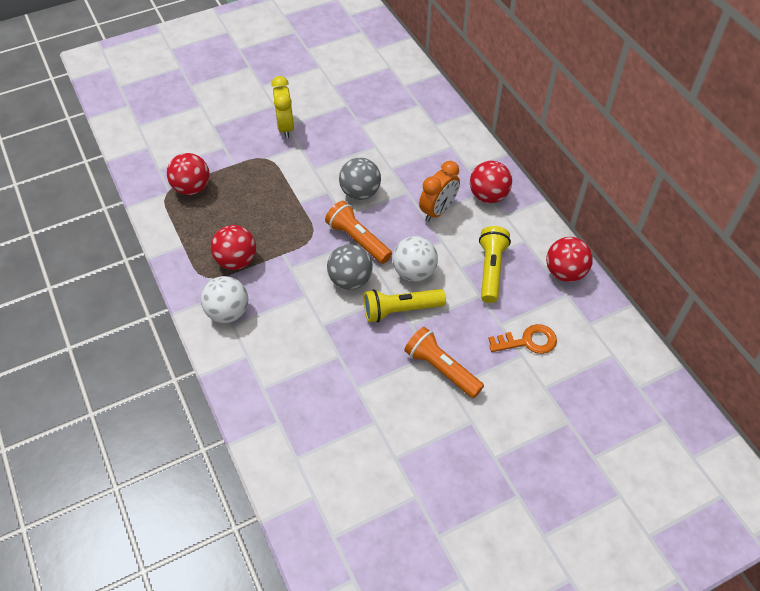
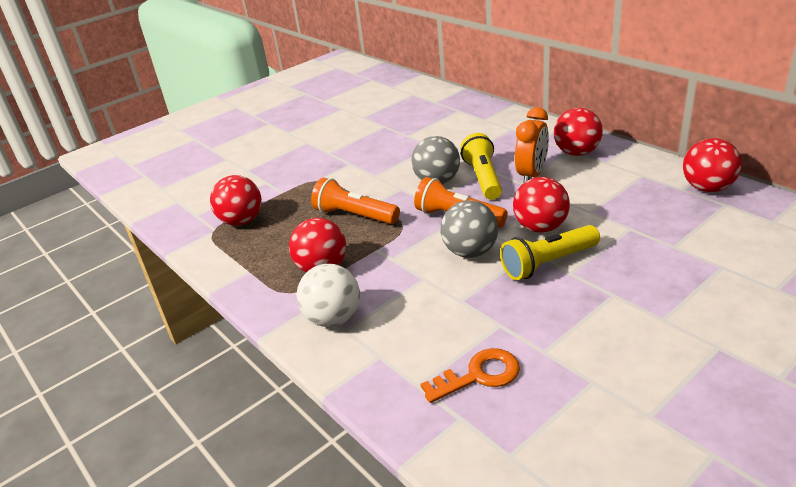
camera: 10 degrees left, 20 degrees down
yellow clock [271,76,294,139] -> none
white ball [393,236,438,282] -> red ball [513,177,570,233]
orange flashlight [404,327,484,398] -> orange flashlight moved to [311,178,400,224]
yellow flashlight [479,226,511,303] -> yellow flashlight moved to [461,133,502,200]
orange key [488,324,557,354] -> orange key moved to [421,348,520,403]

